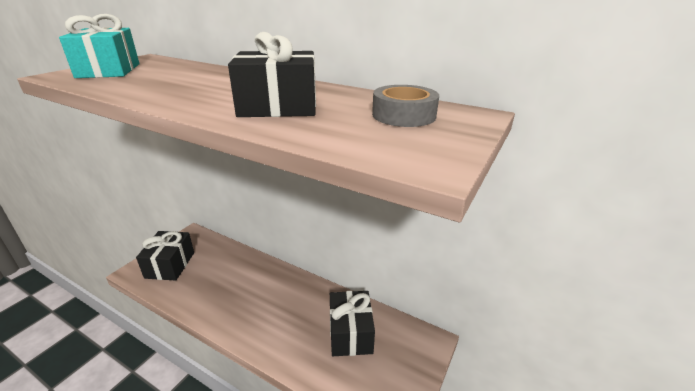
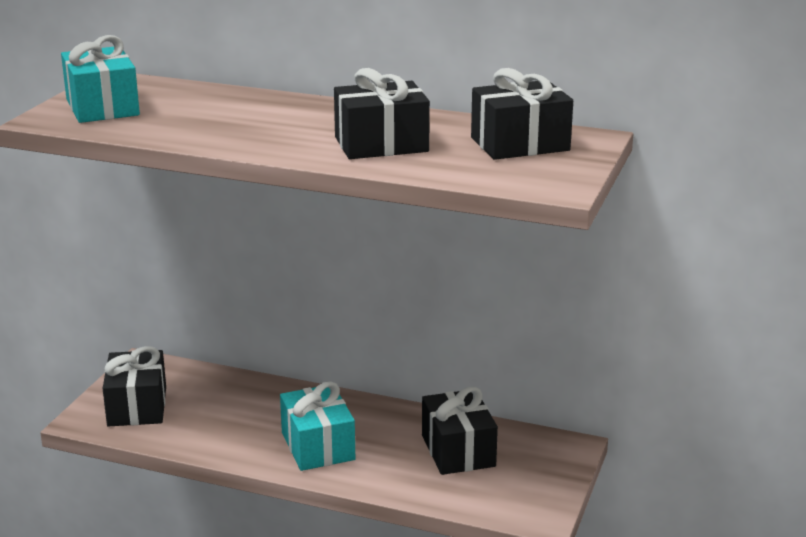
camera: 10 degrees left, 5 degrees down
grey tape [372,85,439,127] -> black gift [471,68,573,160]
none -> turquoise gift [280,381,355,471]

